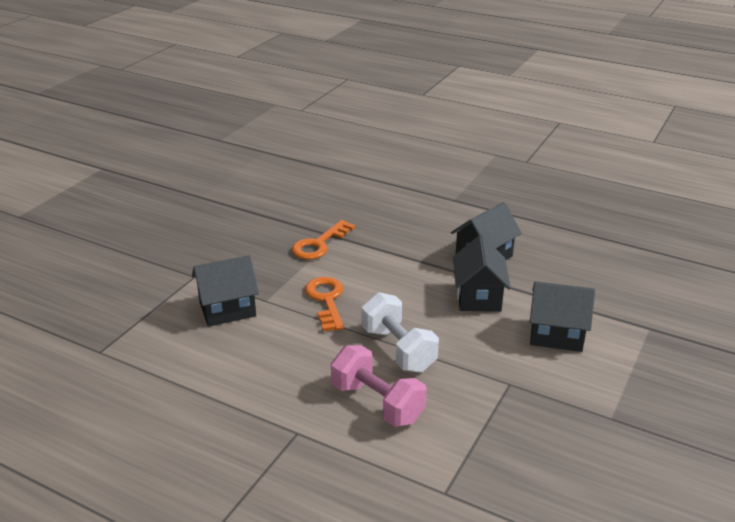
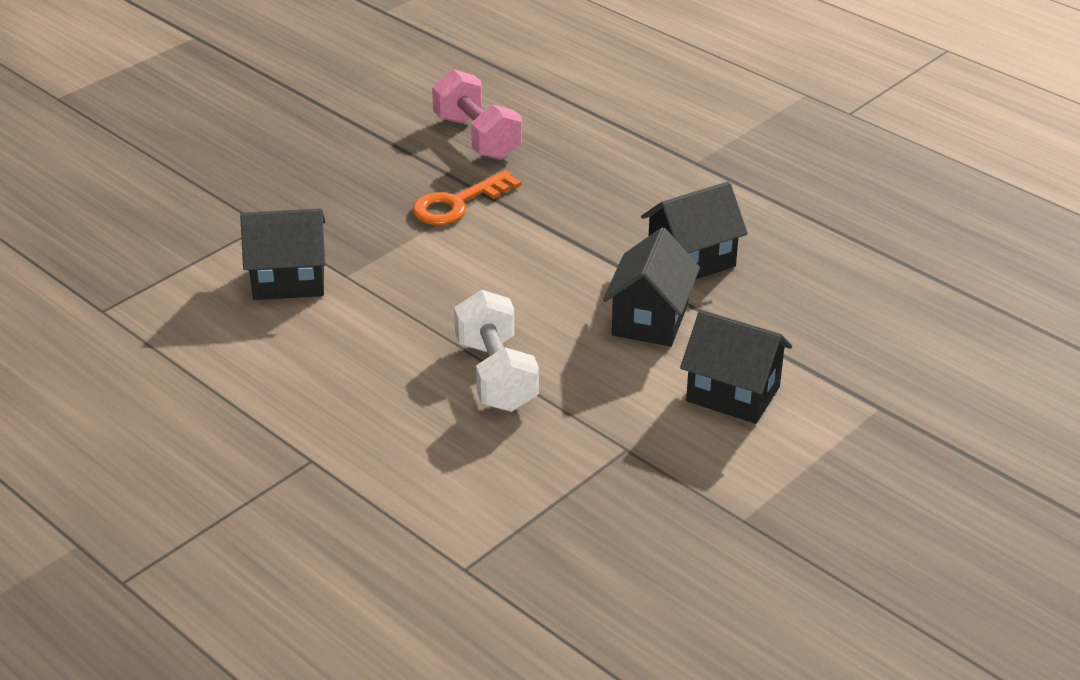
camera: 15 degrees right, 5 degrees up
orange key [305,277,344,331] -> none
pink dumbbell [331,345,427,427] -> pink dumbbell moved to [432,69,522,160]

